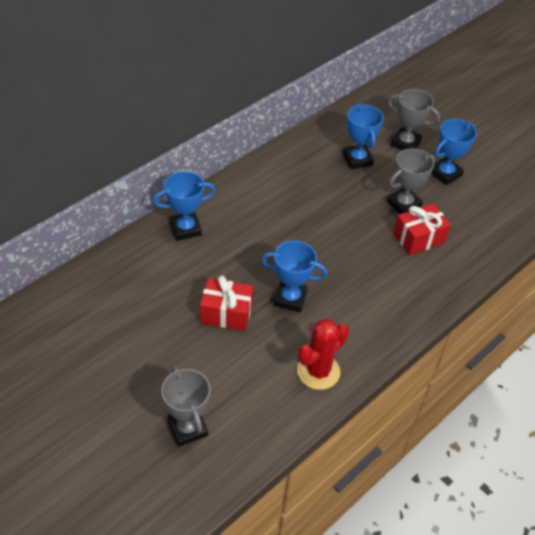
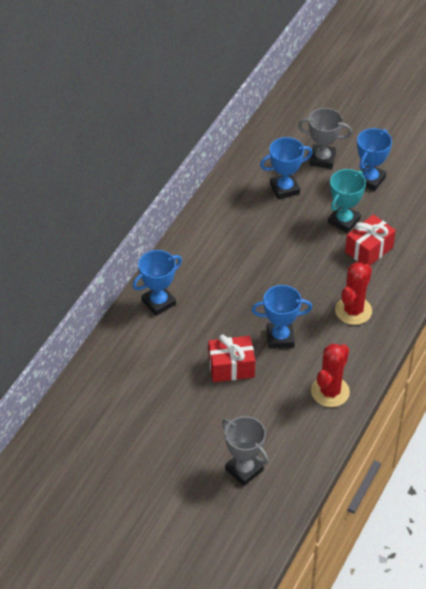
camera: 15 degrees left, 0 degrees up
blue trophy [343,104,384,169] -> blue trophy turned 75 degrees counterclockwise [260,137,313,200]
grey trophy [387,148,436,214] -> turquoise trophy [328,169,366,233]
none -> red cactus [335,262,372,325]

